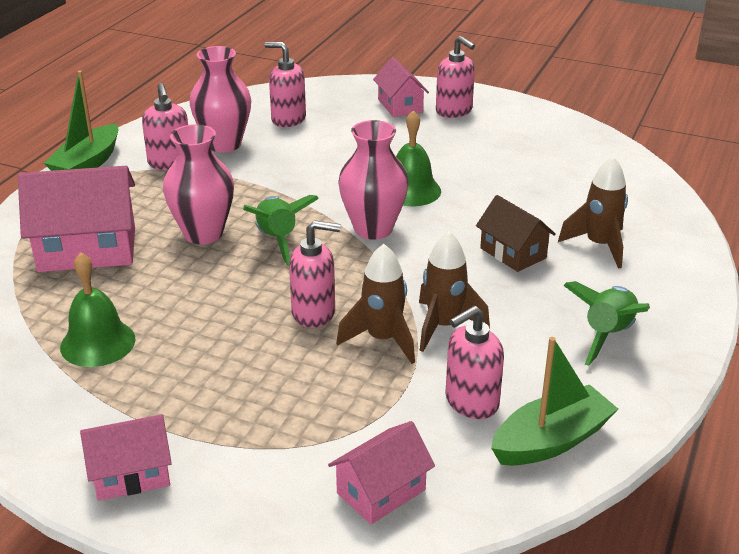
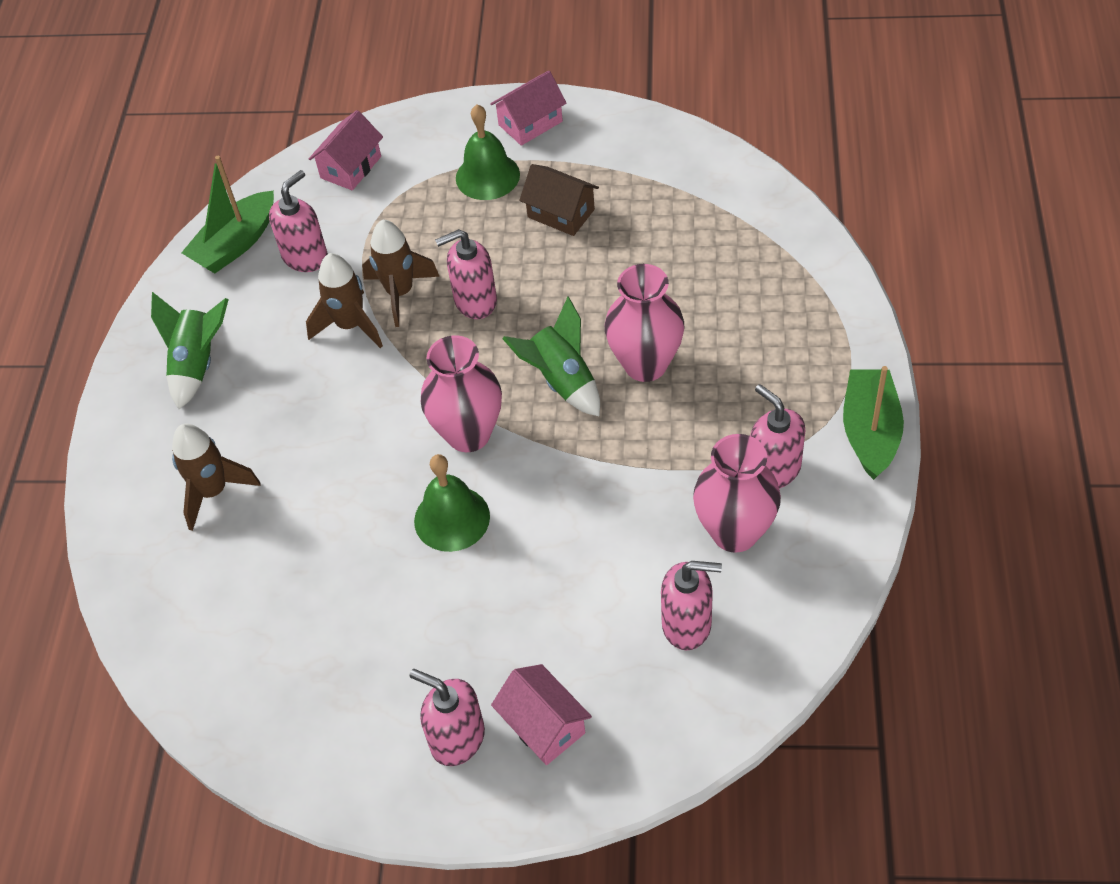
camera: 165 degrees right, 20 degrees up
pink house [18,166,135,272] -> none
green bell [60,252,135,367] -> green bell moved to [456,104,520,200]
brown house [476,195,556,272] -> brown house moved to [519,164,599,236]

